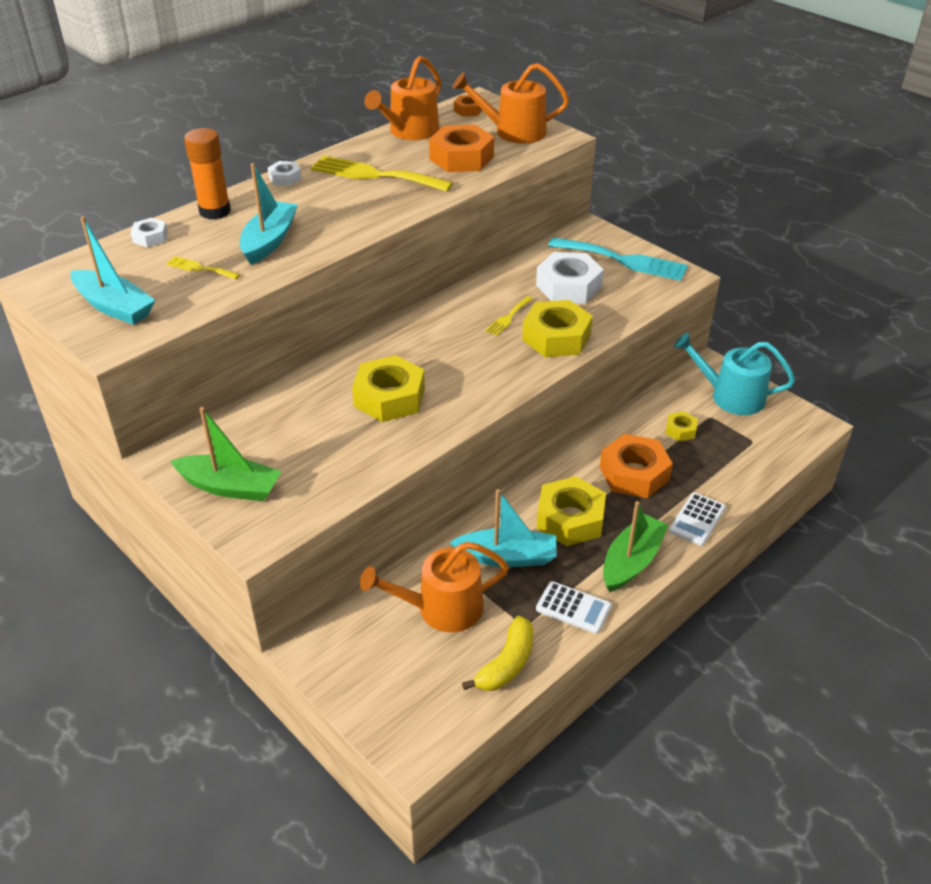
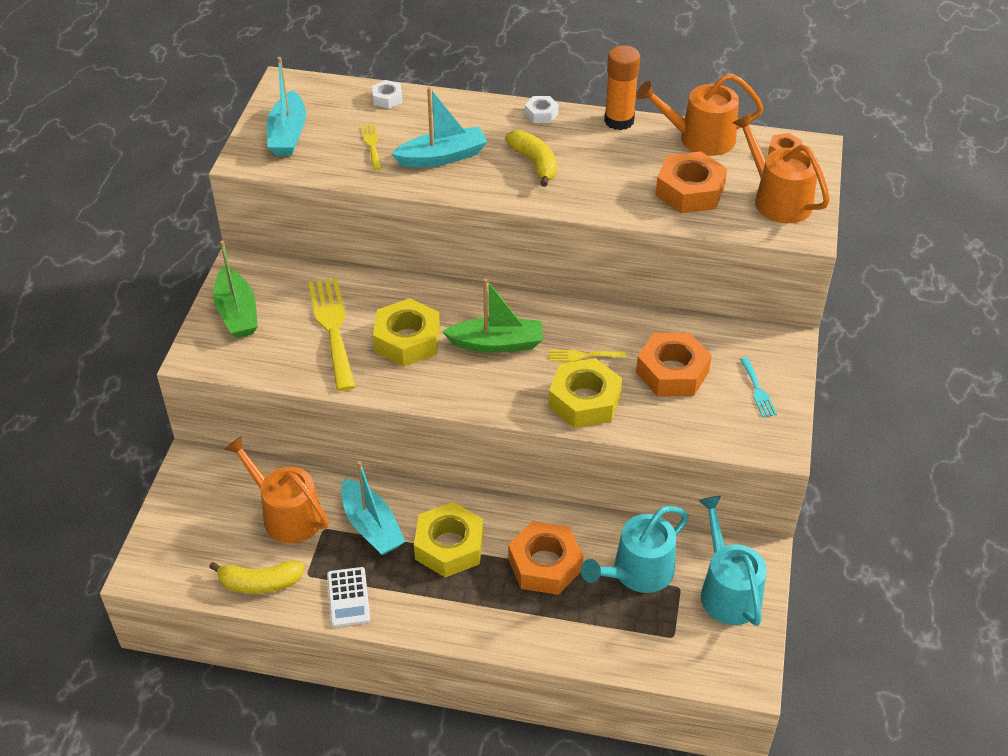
camera: 55 degrees right, 5 degrees up
orange glue stick [184,128,231,219] -> orange glue stick moved to [604,46,640,130]
yellow fork [311,155,453,192] -> yellow fork moved to [308,278,355,391]
white nut [536,252,604,304] -> orange nut [636,333,712,396]
turquoise fork [548,237,688,281] -> turquoise fork [740,357,777,417], size x0.48
green boat [603,501,669,592] -> green boat moved to [442,278,543,353]
yellow nut [665,411,698,441] -> turquoise watering can [581,506,689,593]
white calculator [669,493,726,546] -> none
none -> yellow banana [505,130,557,187]

